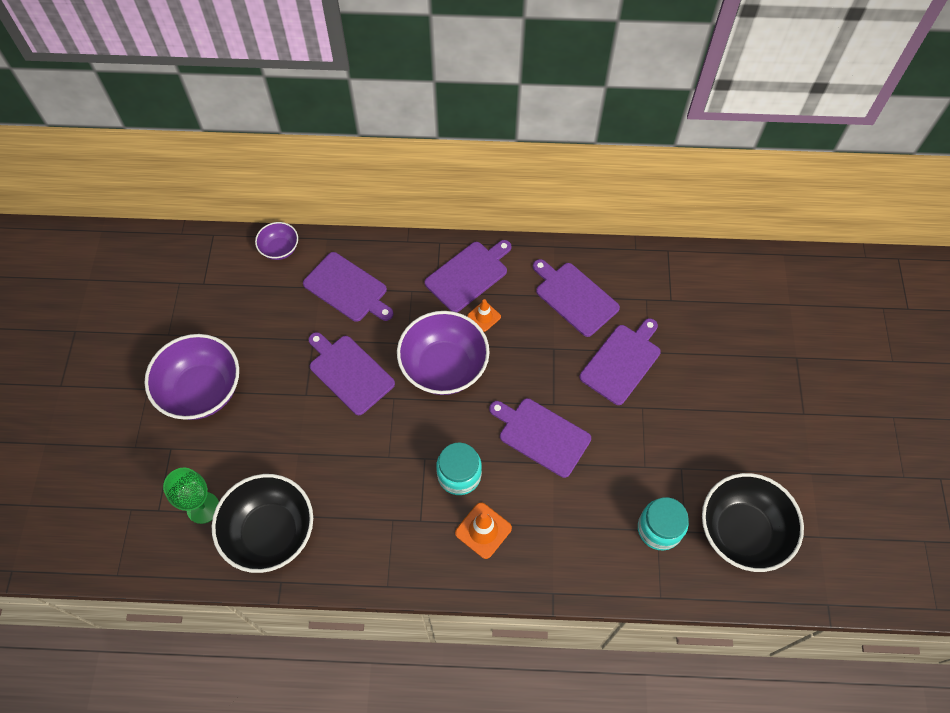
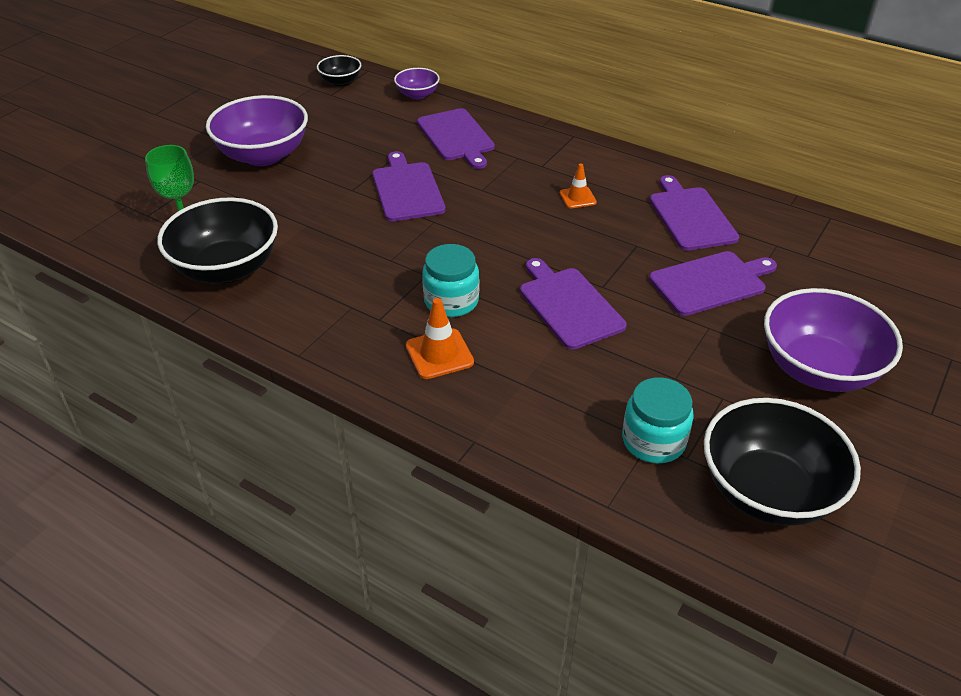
camera: 30 degrees right, 20 degrees down
purple bowl [397,311,489,395] -> purple bowl moved to [764,288,903,392]
purple cutting board [424,240,512,312] -> none
none -> black bowl [317,55,361,86]

